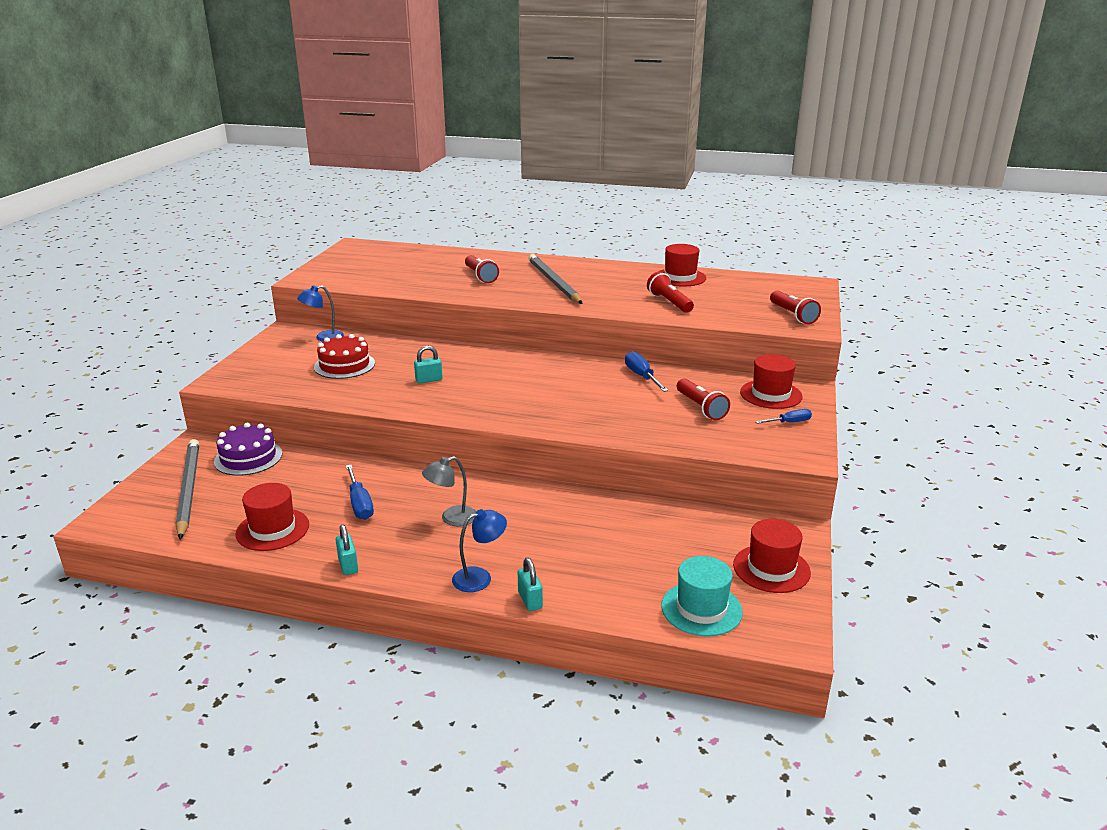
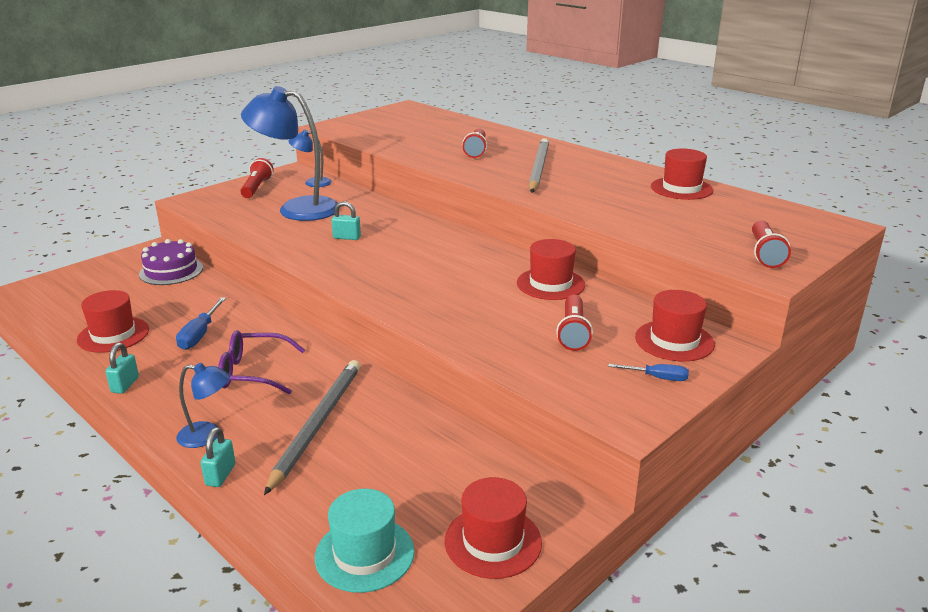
camera: 30 degrees right, 0 degrees up
grey pencil [176,439,199,539] -> grey pencil moved to [264,360,360,495]
red cake [314,334,375,379] -> blue lamp [241,86,340,221]
grey lamp [422,456,476,526] -> purple glasses [218,330,305,394]
blue screwdriver [625,351,669,392] -> red hat [517,239,585,300]
red flashlight [647,272,694,313] -> red flashlight moved to [240,158,274,198]

